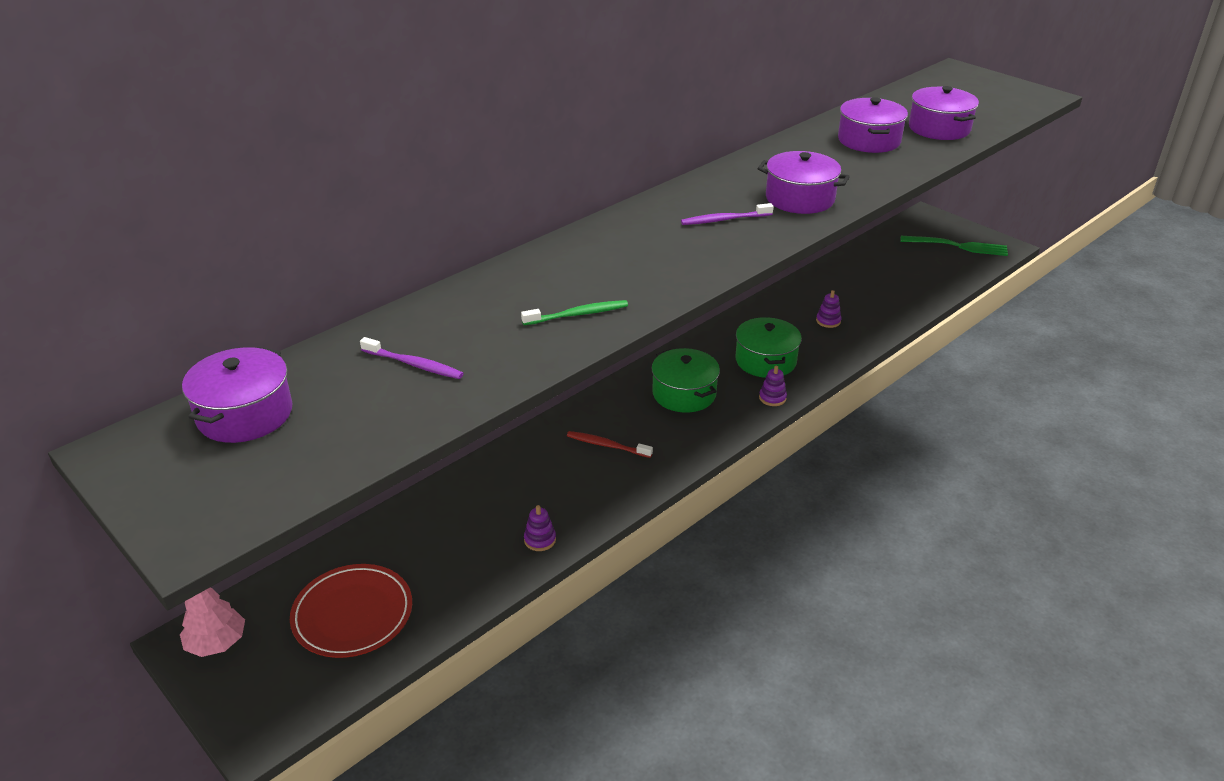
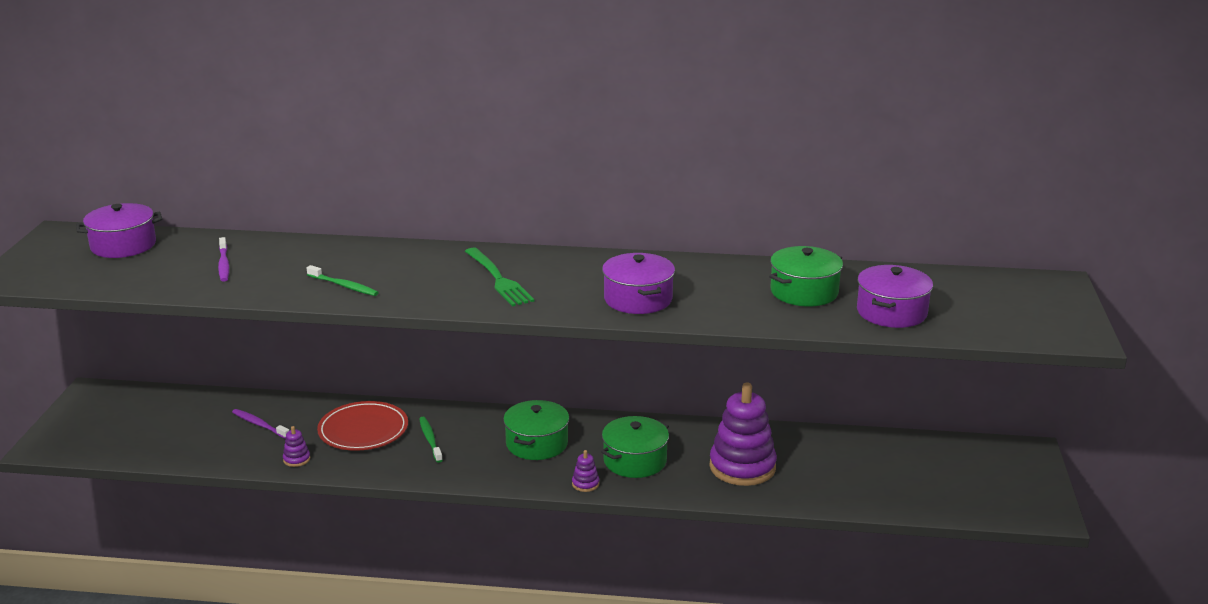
camera: 50 degrees right, 10 degrees down
pink tree [180,587,245,657] -> none
red plate [290,564,412,658] -> red plate moved to [317,401,408,451]
red toothbrush [567,431,653,458] -> green toothbrush [419,417,443,463]
purple toothbrush [681,203,773,225] -> purple toothbrush moved to [232,409,289,439]
purple stacking toy [816,290,842,328] -> purple stacking toy [710,383,777,486], size x2.46
purple pot [838,97,908,153] -> green pot [769,246,843,306]
green fork [901,236,1008,256] -> green fork moved to [465,248,534,306]

